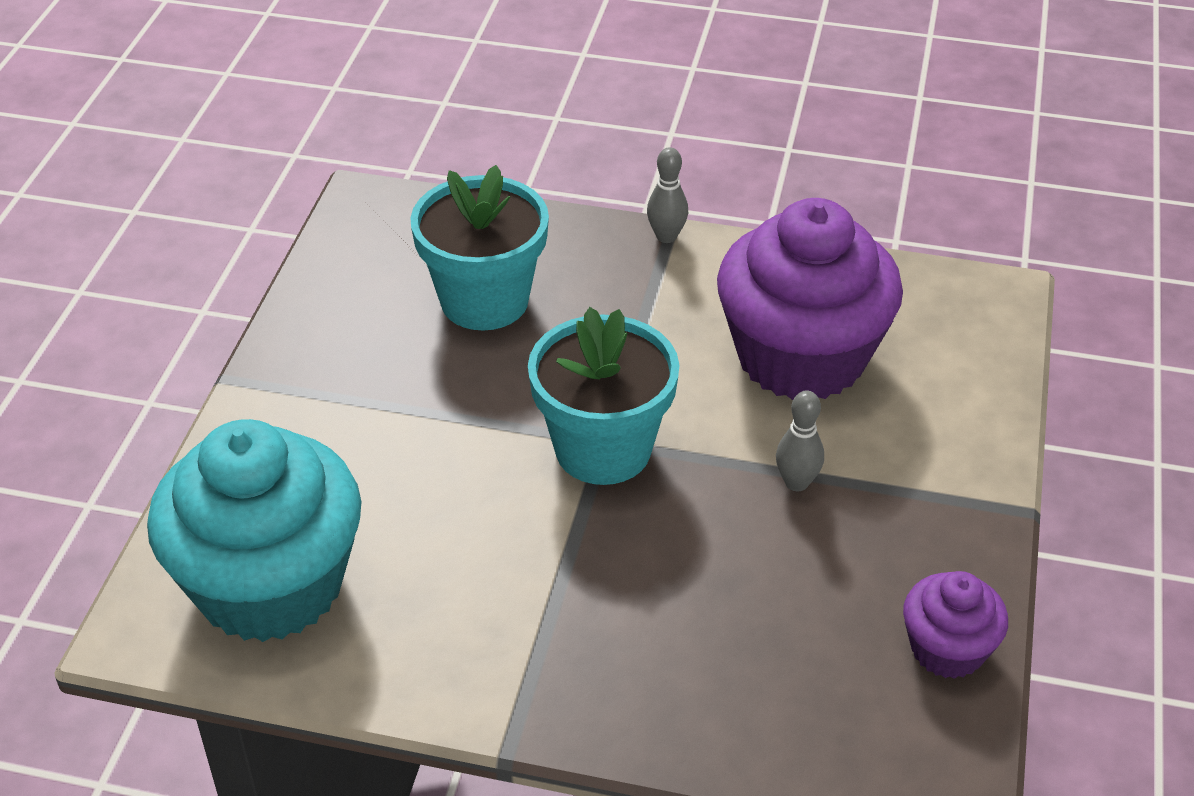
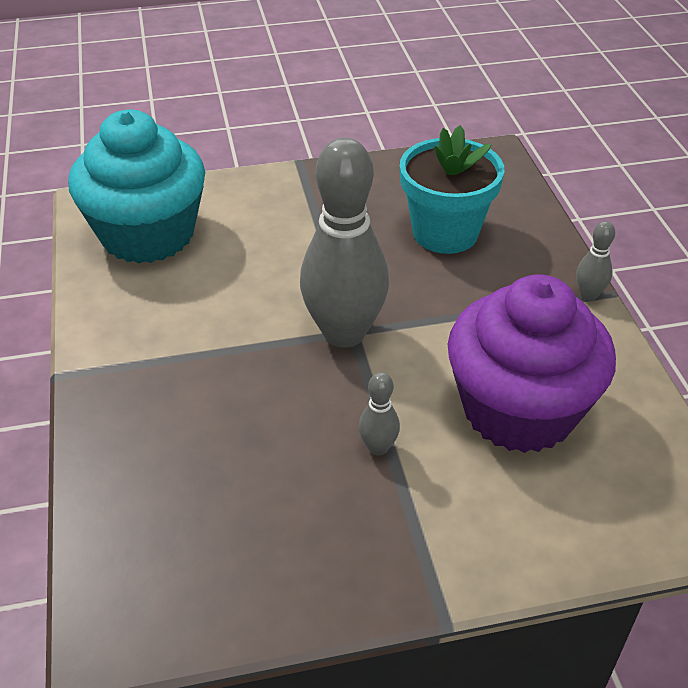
camera: 65 degrees right, 0 degrees up
turquoise flower pot [528,307,679,485] -> grey bowling pin [300,138,389,348]
purple cupcake [903,571,1008,679] -> none

